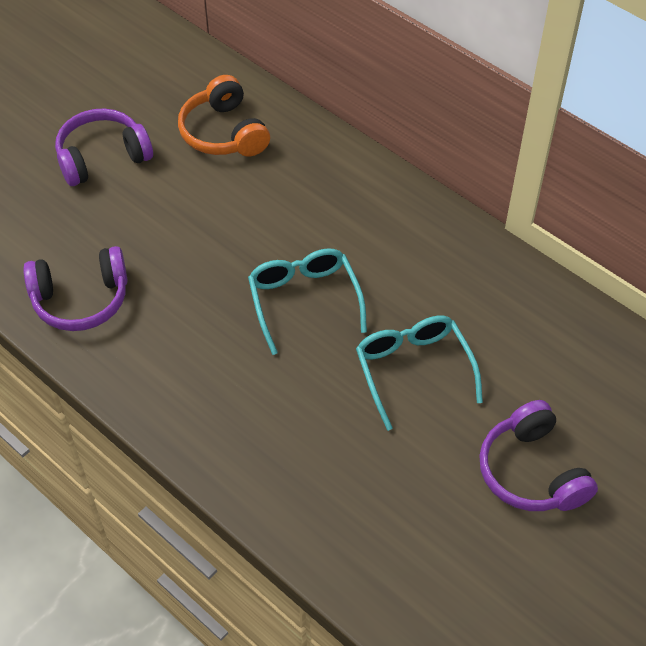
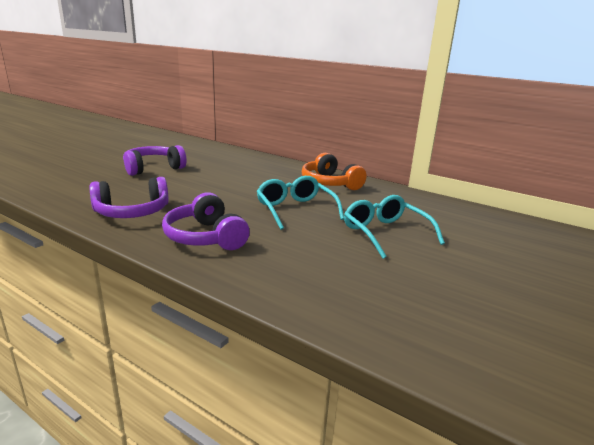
camera: 10 degrees left, 30 degrees down
orange headphones [178,75,270,157] -> orange headphones moved to [302,153,366,190]
purple headphones [479,400,598,511] -> purple headphones moved to [162,192,250,250]

